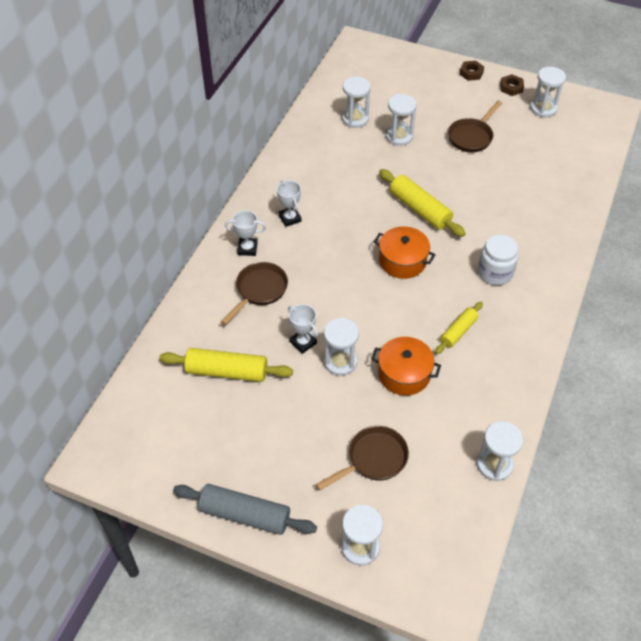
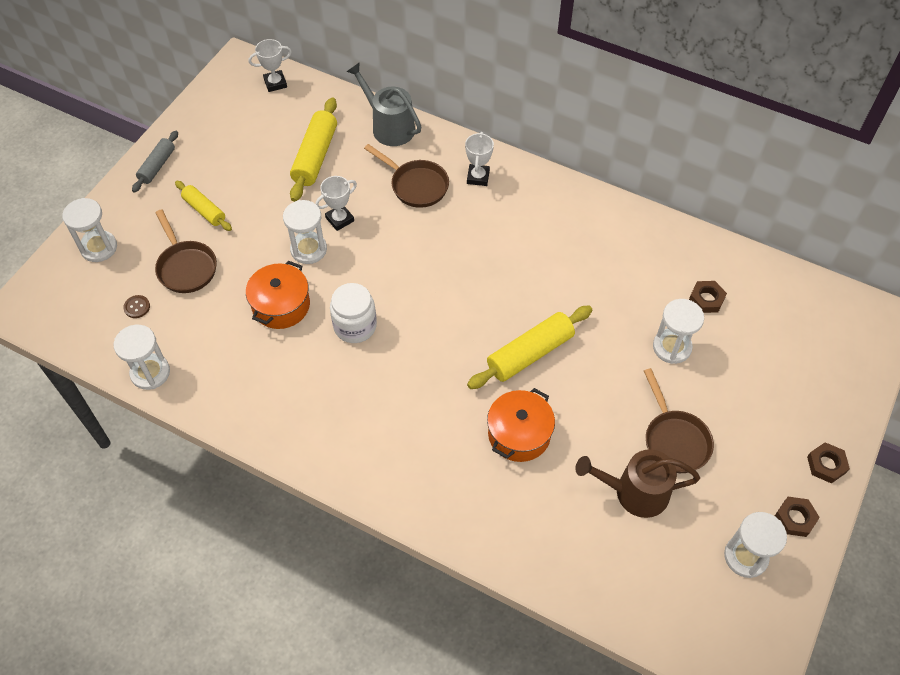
camera: 95 degrees right, 5 degrees up
grey rolling pin [173,484,317,535] -> grey rolling pin [132,131,178,193], size x0.62
white trophy [277,180,301,227] -> white trophy moved to [249,39,292,92]
white hourglass [342,77,371,128] -> brown nut [689,281,727,313]
orange pot [374,226,435,279] -> orange pot moved to [487,388,555,462]
yellow rolling pin [435,302,483,354] -> yellow rolling pin moved to [175,181,232,231]
brown pan [448,101,502,152] -> brown pan turned 150 degrees counterclockwise [644,368,714,473]
white jar [478,235,518,285] -> white jar moved to [330,283,377,343]
none -> brown button [123,295,150,318]
none -> grey watering can [346,63,421,146]
none -> brown watering can [575,449,700,518]

